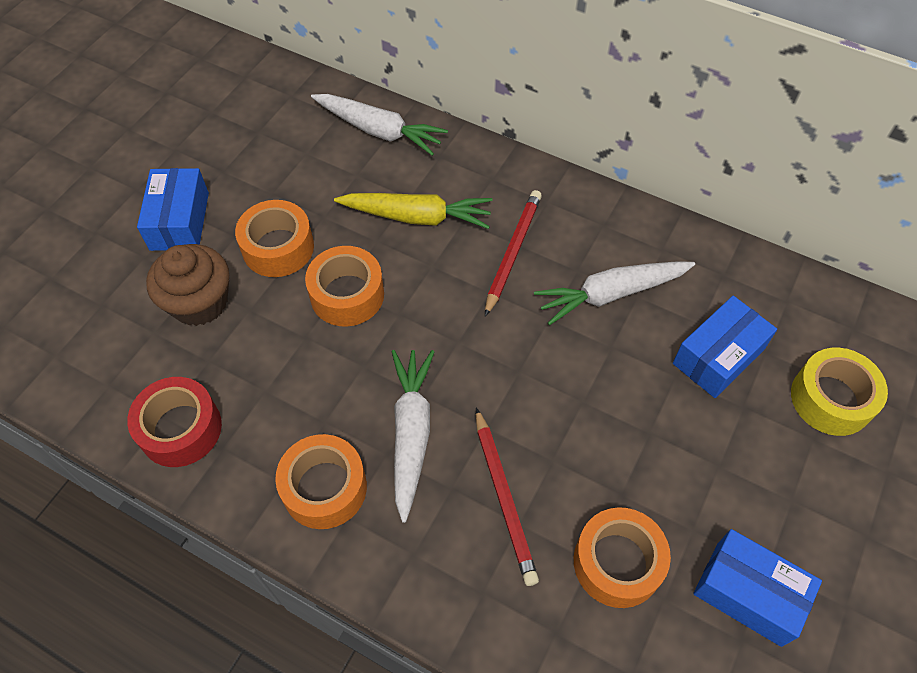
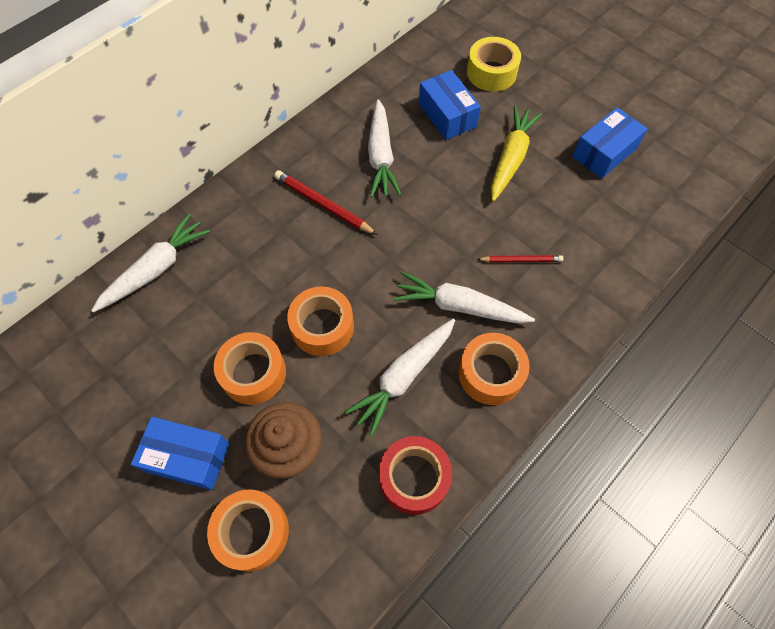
camera: 75 degrees left, 5 degrees up
yellow carrot [334,193,492,229] -> yellow carrot moved to [491,105,542,201]
red pencil [476,408,539,586] -> red pencil [477,255,564,263], size x0.64
orange tape [574,507,671,608] -> orange tape moved to [207,489,289,572]
none -> white carrot [344,319,455,436]

